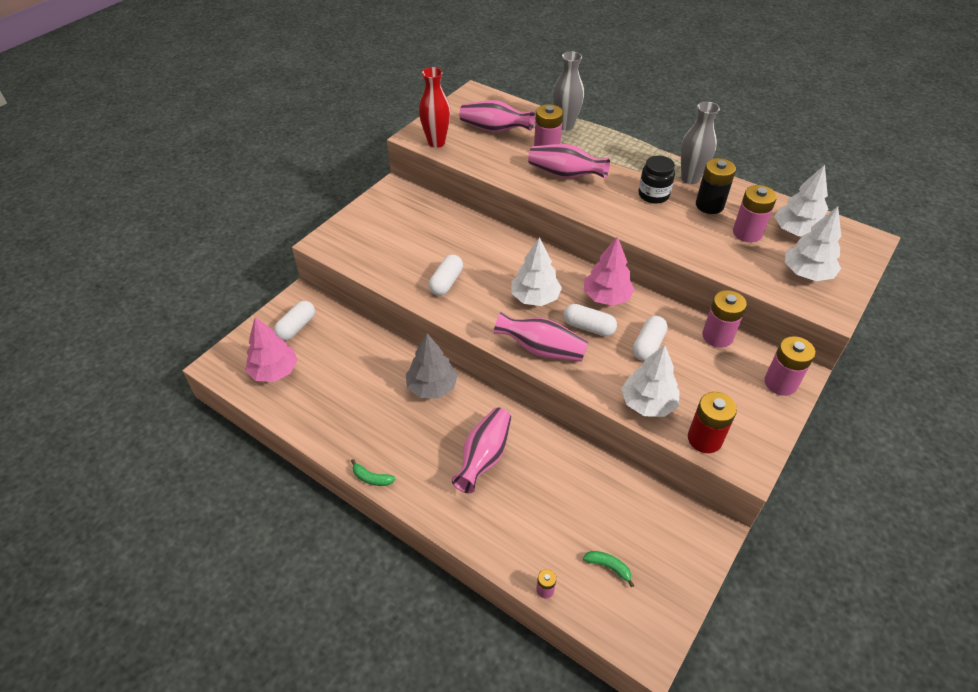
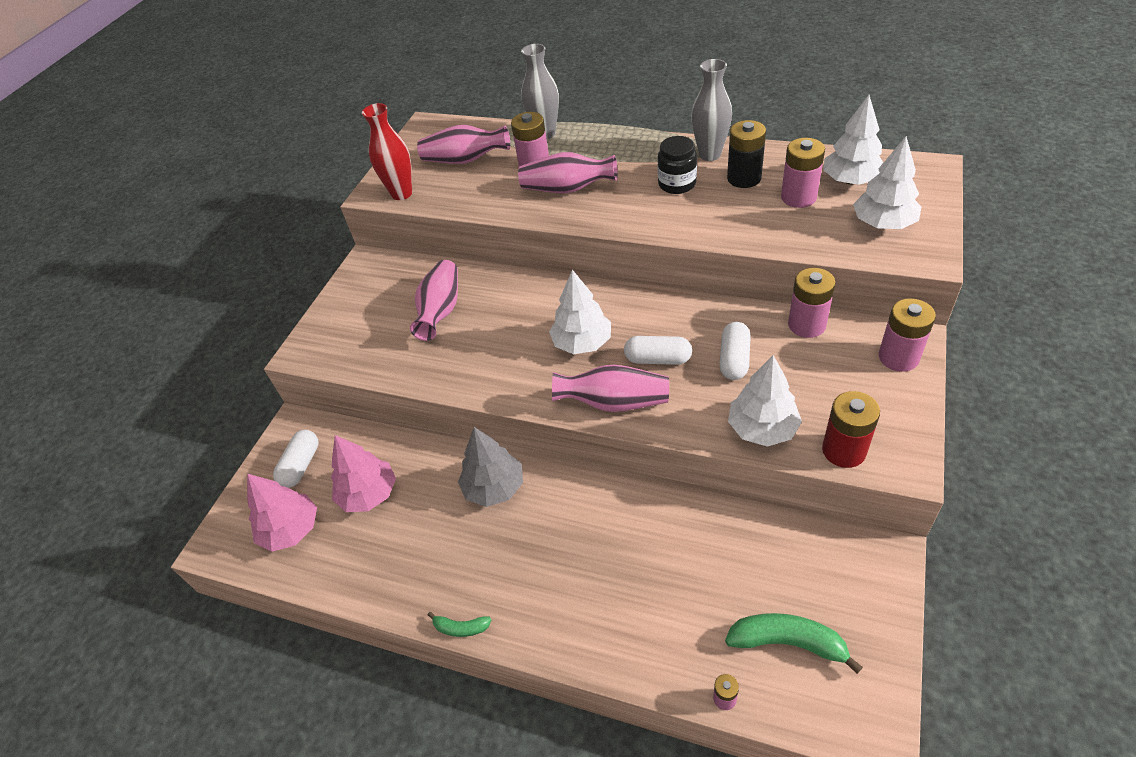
camera: 10 degrees left, 0 degrees up
white capsule [429,254,463,296] -> none
pink vase [452,408,511,493] -> pink vase moved to [410,260,458,341]
green banana [583,551,634,587] -> green banana [725,613,863,674], size x1.84
pink tree [584,236,635,306] -> pink tree moved to [331,435,396,512]

